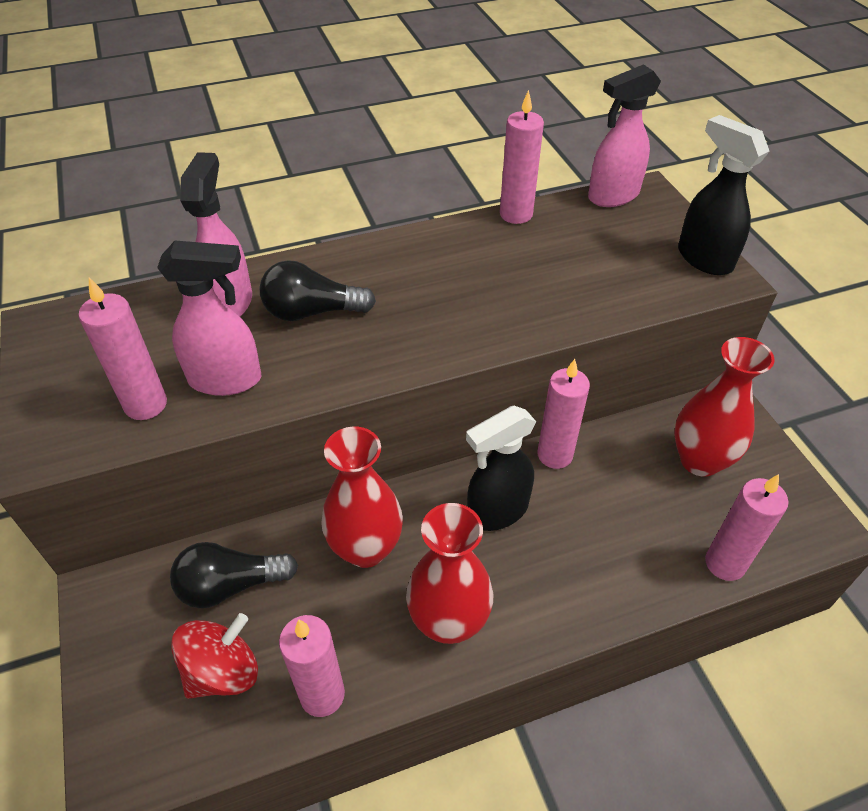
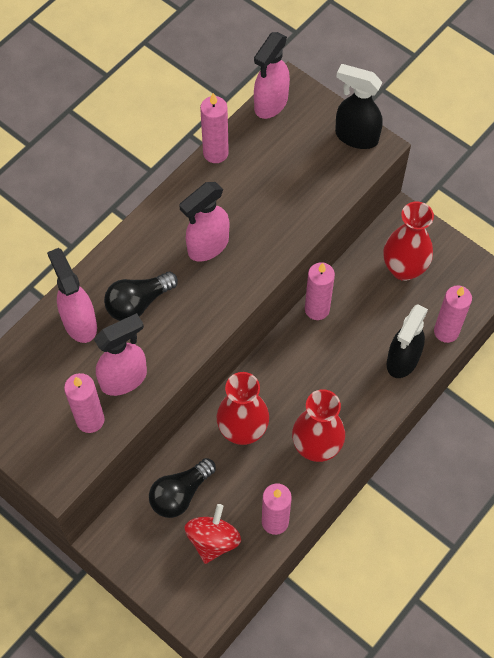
camera: 30 degrees left, 15 degrees up
black spray bottle [466,406,536,531] -> black spray bottle moved to [387,304,428,378]
none -> pink spray bottle [179,182,229,262]

